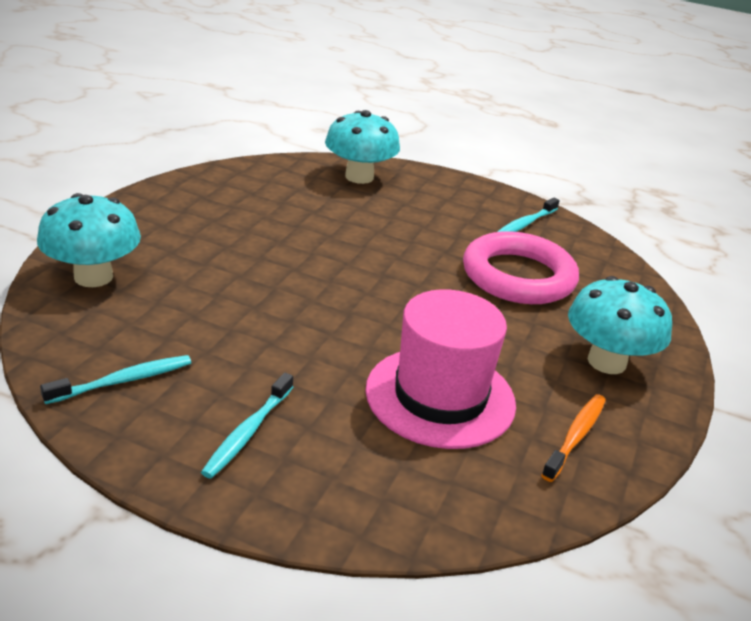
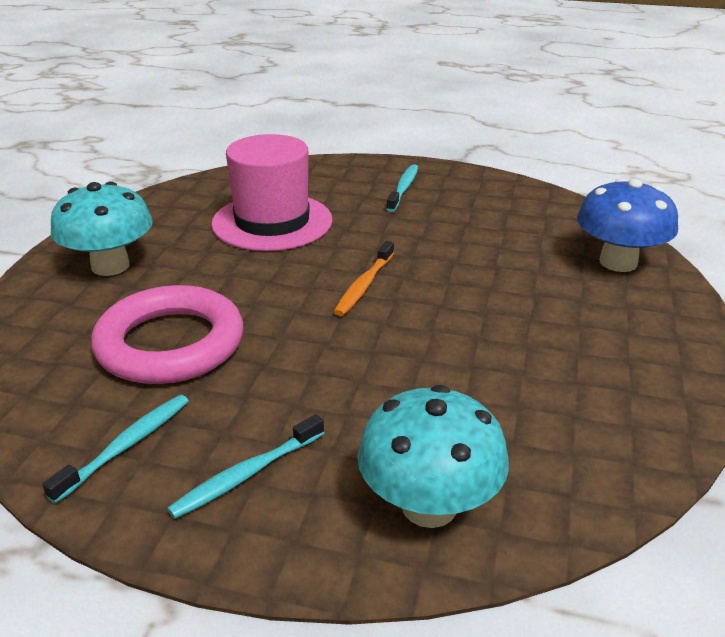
camera: 175 degrees right, 0 degrees up
turquoise mushroom [37,193,141,287] -> blue mushroom [577,178,678,272]
turquoise toothbrush [40,355,191,404] -> turquoise toothbrush moved to [167,414,324,519]
orange toothbrush [541,394,606,482] -> orange toothbrush moved to [334,241,394,316]

